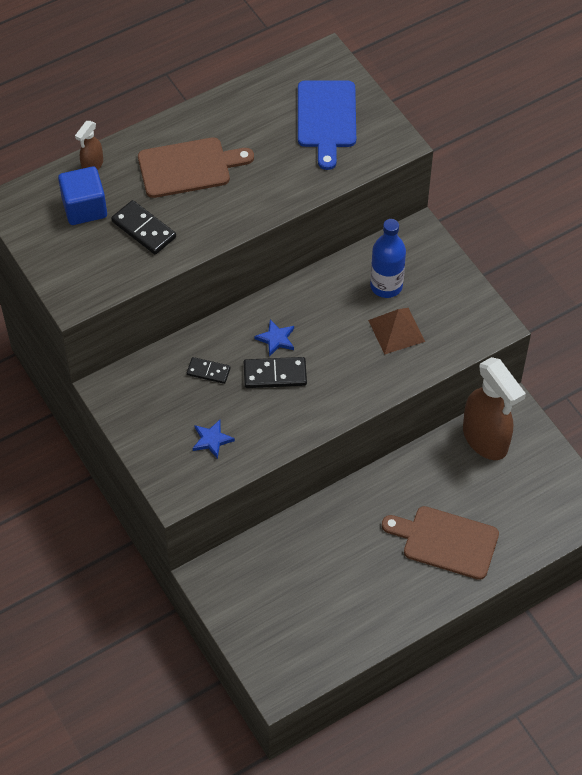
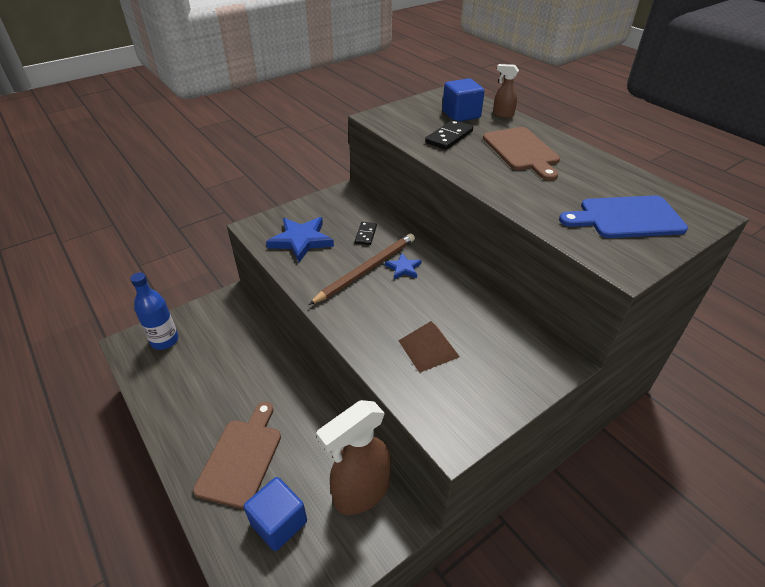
camera: 85 degrees right, 15 degrees down
blue star [192,420,235,459] -> blue star [266,217,334,262], size x1.89
black domino [244,357,307,388] -> brown pencil [309,233,415,305]
blue bottle [370,219,406,298] -> blue bottle moved to [130,272,179,350]
none -> blue cube [243,477,307,551]

